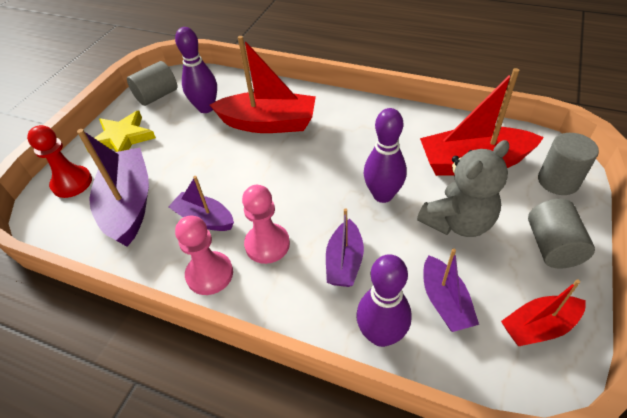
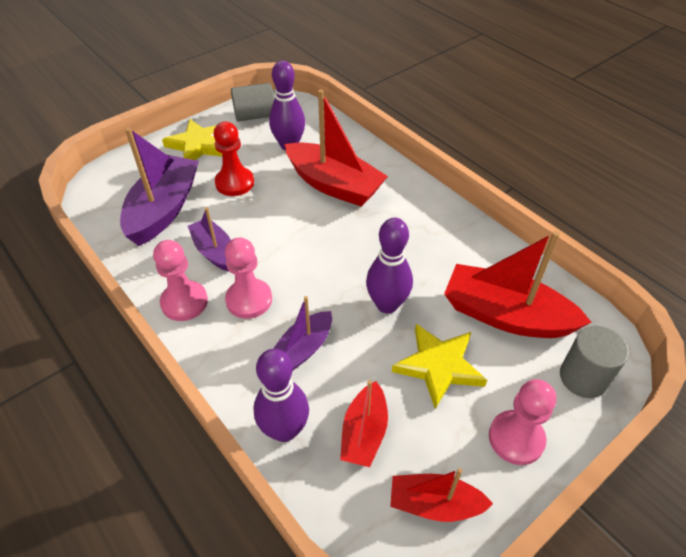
camera: 25 degrees right, 0 degrees up
red pawn [27,125,92,198] -> red pawn moved to [213,122,254,196]
grey teddy bear [417,140,509,237] -> yellow star [392,324,487,409]
purple boat [423,249,479,332] -> red boat [340,380,388,467]
grey cylinder [528,199,595,268] -> pink pawn [489,379,556,465]

